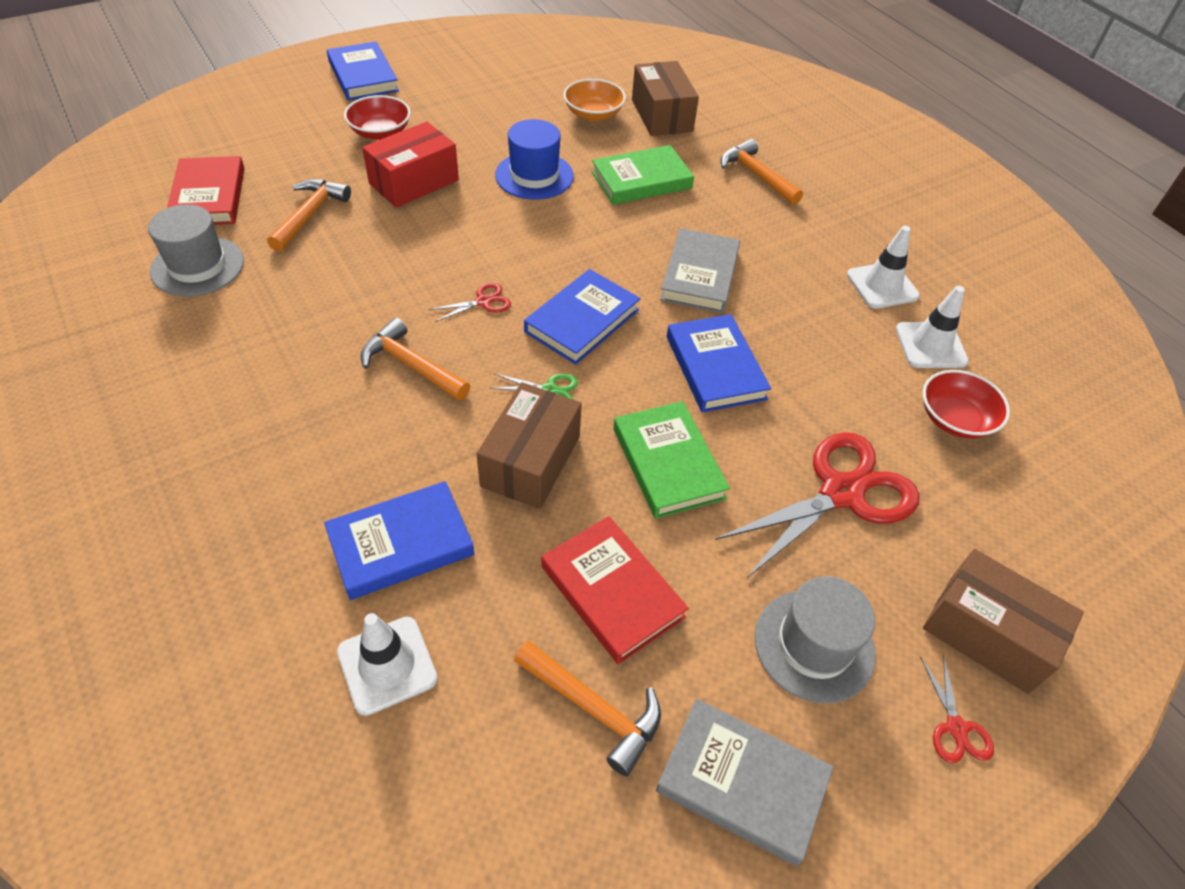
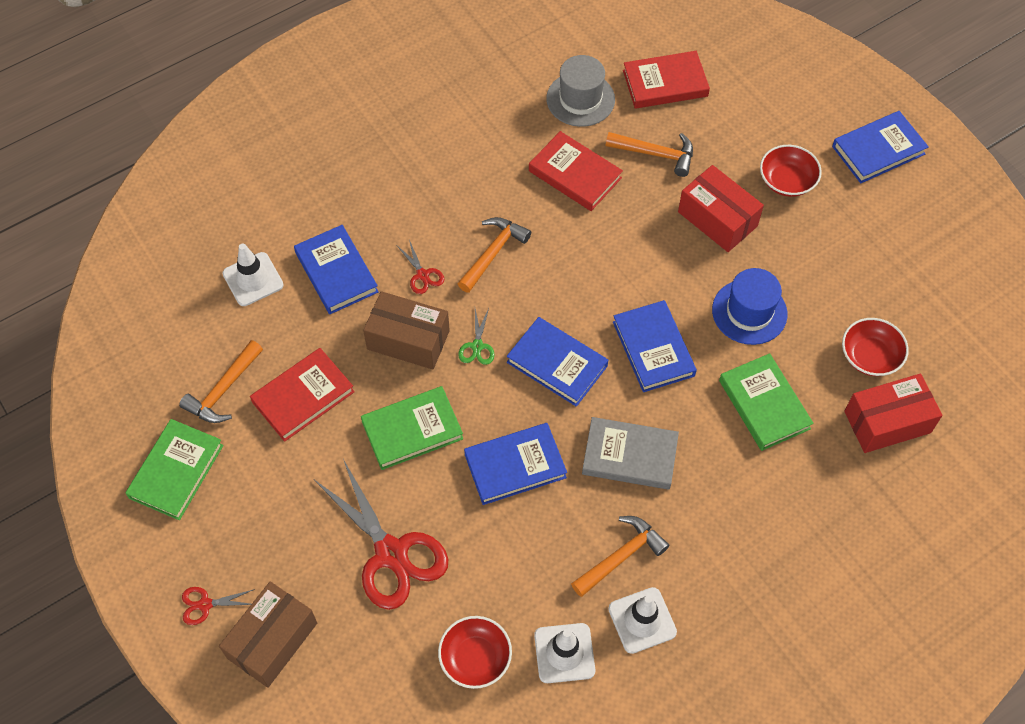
camera: 90 degrees right, 10 degrees up
red scissors [429,283,511,322] -> red scissors moved to [397,240,444,294]
orange bowl [563,79,626,121] -> red bowl [842,318,909,376]
brown box [632,61,699,136] -> red box [844,374,943,453]
grey book [656,699,833,866] -> green book [125,419,224,520]
orange hammer [720,139,803,205] -> orange hammer moved to [571,516,669,597]
grey hat [755,576,876,704] -> none
none -> red book [529,131,623,211]
none -> blue book [613,300,697,392]

